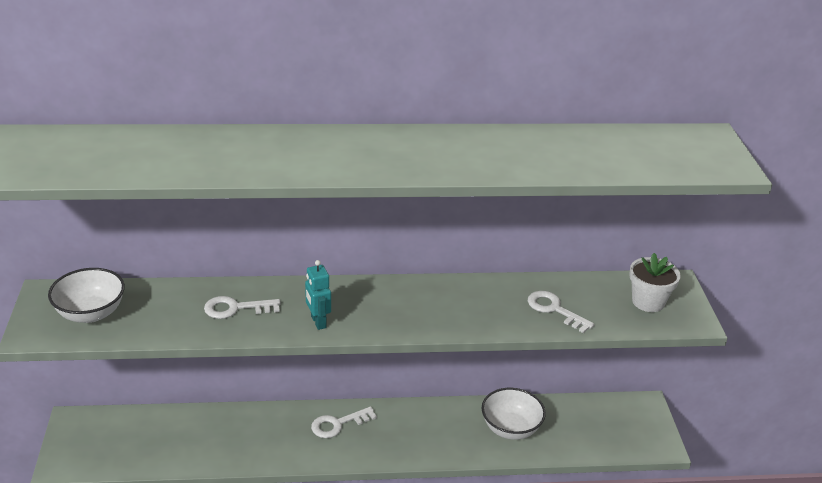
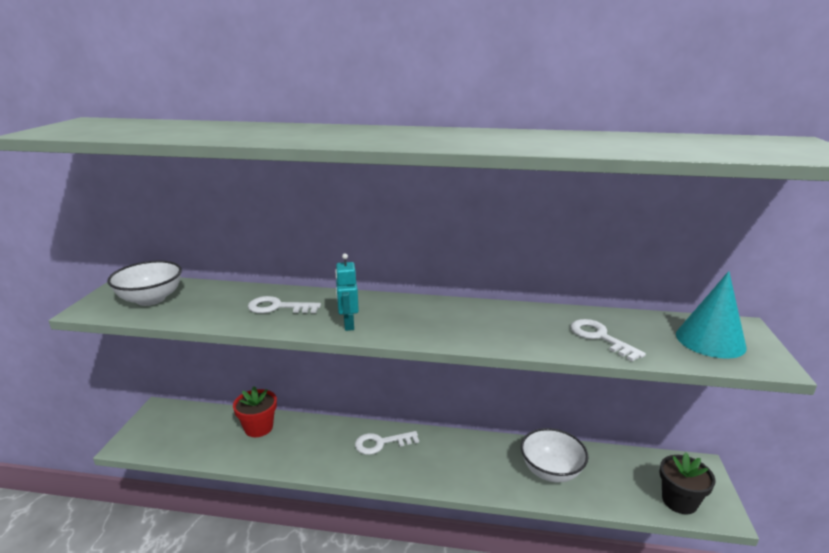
camera: 15 degrees right, 10 degrees down
white flower pot [629,253,681,312] -> turquoise cone [676,271,746,359]
none -> red flower pot [233,386,277,437]
none -> black flower pot [659,453,716,514]

